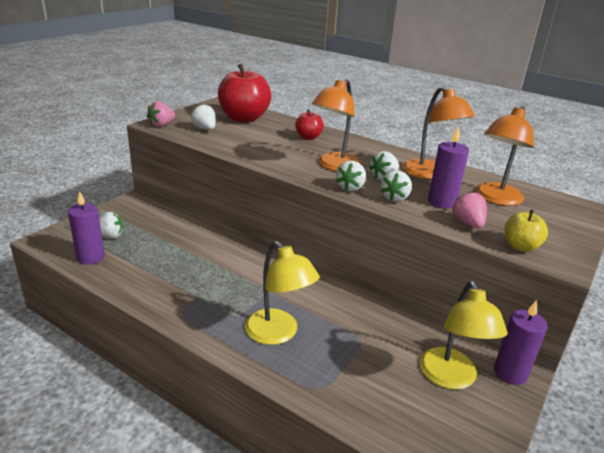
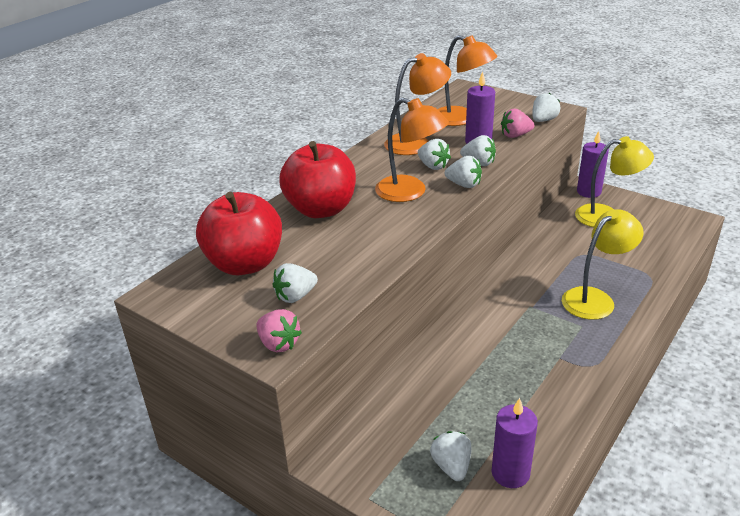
camera: 85 degrees left, 5 degrees up
red apple [295,109,324,140] -> red apple [279,141,356,218], size x1.99
yellow apple [504,209,548,252] -> white strawberry [532,93,560,122]

